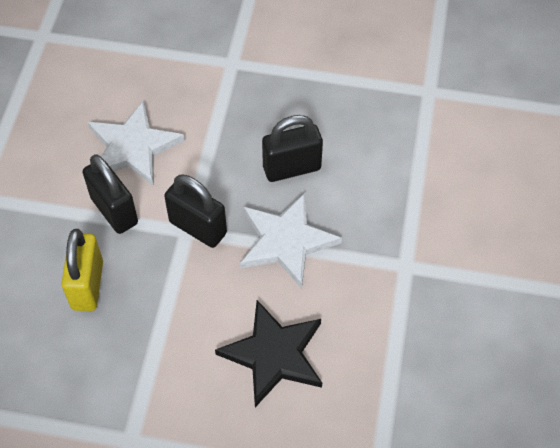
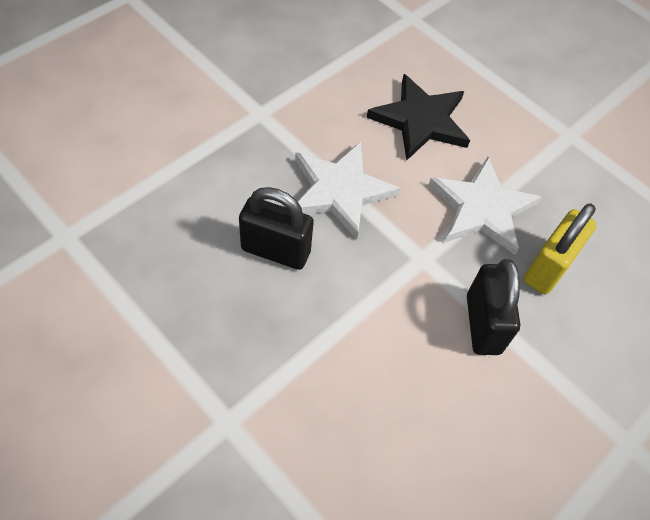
camera: 150 degrees left, 0 degrees up
white star [88,101,185,186] -> white star moved to [429,157,542,255]
black padlock [164,175,227,248] -> none

